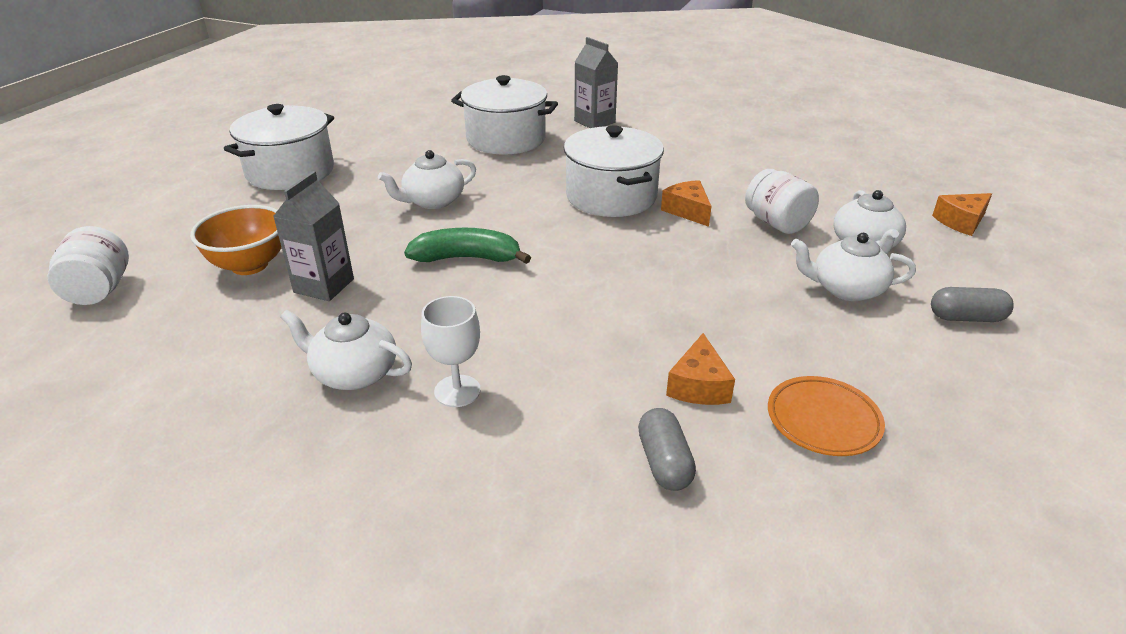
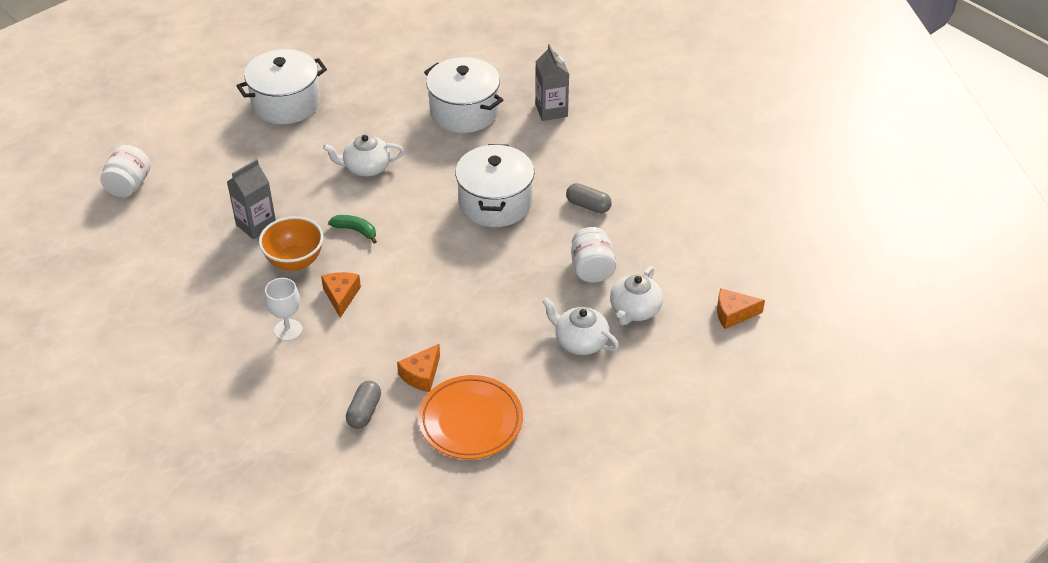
camera: 25 degrees right, 10 degrees up
orange bowl [190,205,282,275] -> orange bowl moved to [259,216,323,271]
white teapot [280,310,412,390] -> none
green banana [404,228,531,264] -> green banana [328,215,377,243], size x0.64
orange cheese [661,180,712,227] -> orange cheese moved to [321,272,361,318]
orange plate [768,376,885,456] -> orange plate [418,375,523,459], size x1.51
grey capsule [931,287,1014,322] -> grey capsule moved to [566,183,612,213]

